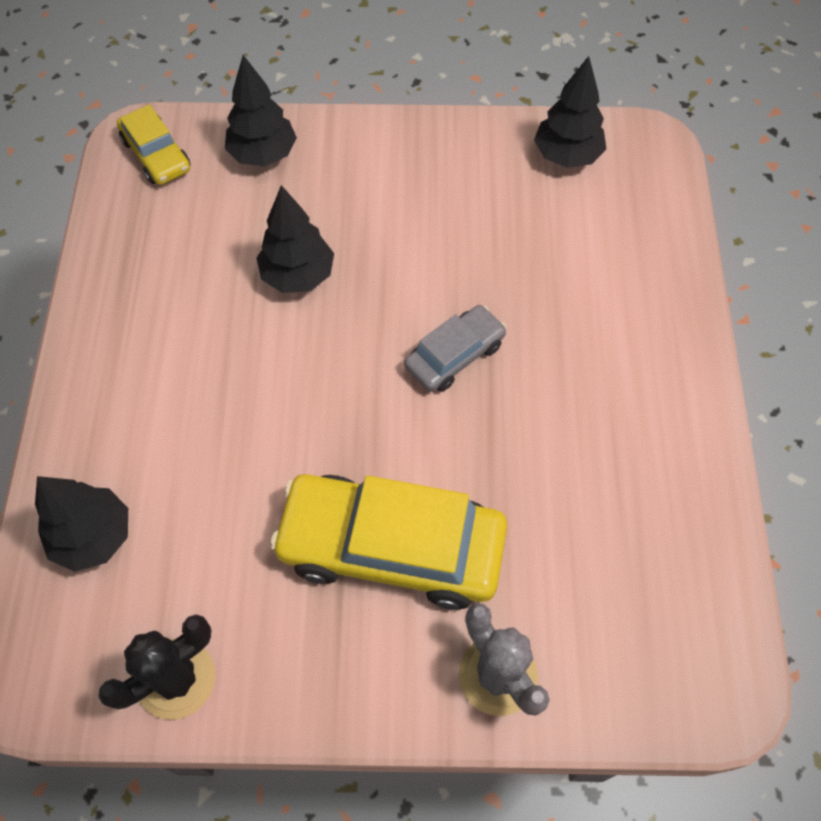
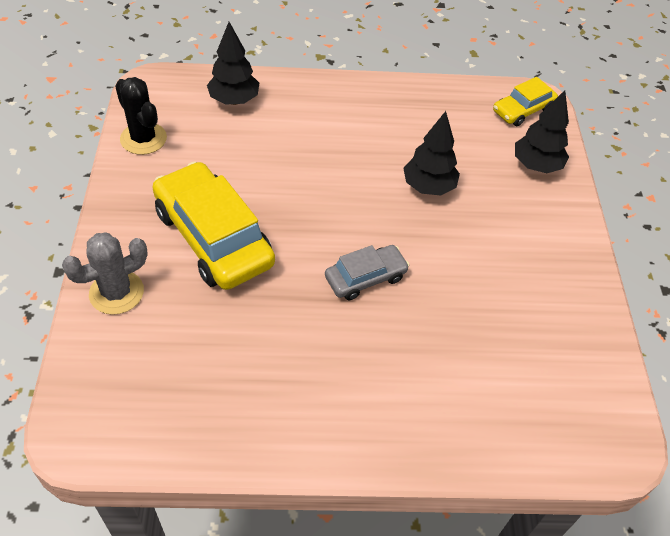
camera: 85 degrees right, 10 degrees down
yellow car [270,474,507,610] -> yellow car turned 45 degrees counterclockwise [152,162,275,290]
grey car [404,305,507,392] -> grey car turned 75 degrees counterclockwise [325,245,409,300]
black tree [534,56,606,168] -> none

